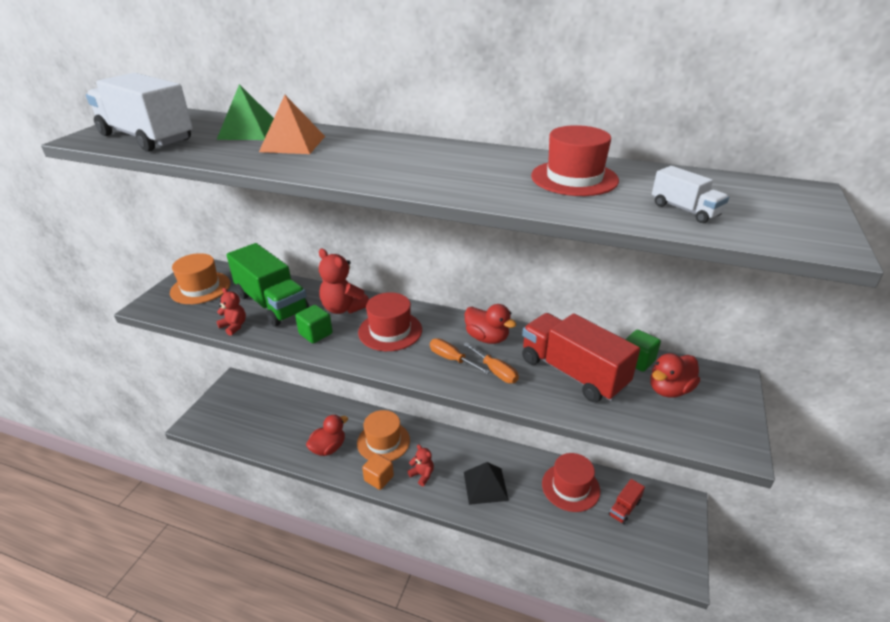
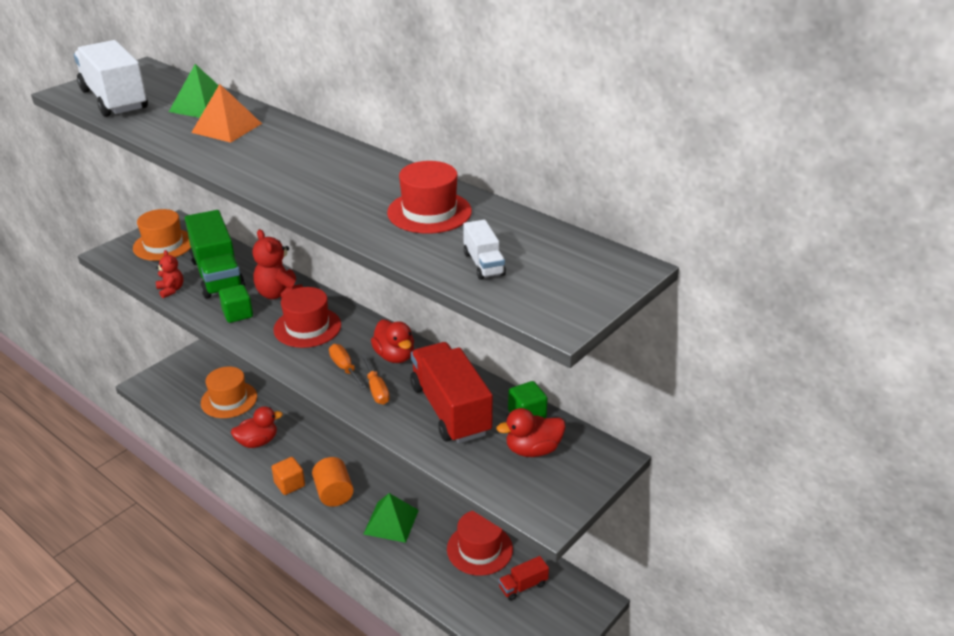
camera: 20 degrees right, 0 degrees up
orange hat [357,410,410,461] -> orange hat moved to [201,367,257,418]
red teddy bear [407,444,434,486] -> orange cylinder [312,457,354,507]
black pyramid [464,462,509,505] -> green pyramid [364,493,419,543]

